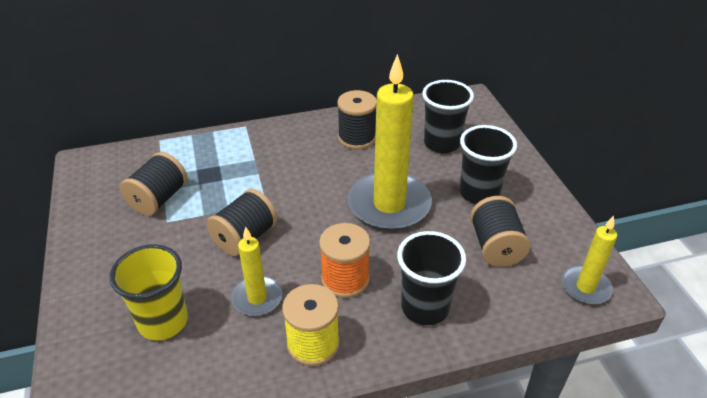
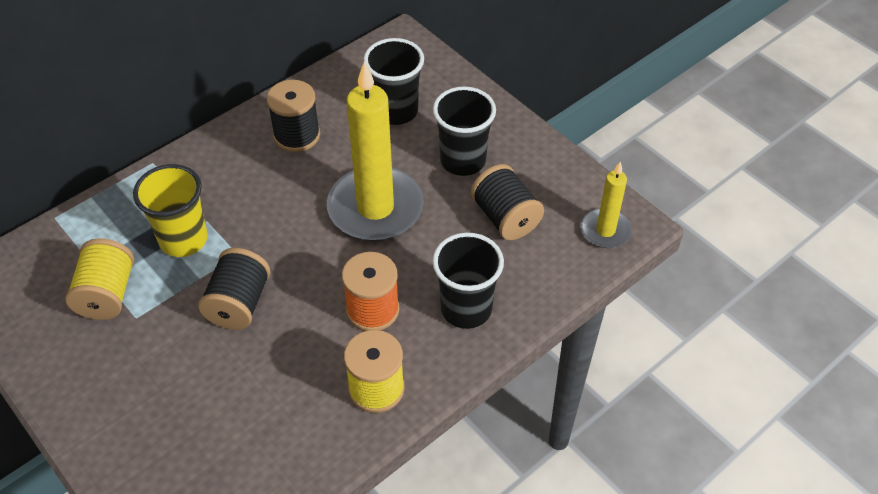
camera: 25 degrees left, 10 degrees up
yellow cup [110,244,188,340] -> yellow cup moved to [133,164,208,257]
black spool [120,152,187,216] -> yellow spool [65,238,134,320]
yellow candle [231,227,282,316] -> none

